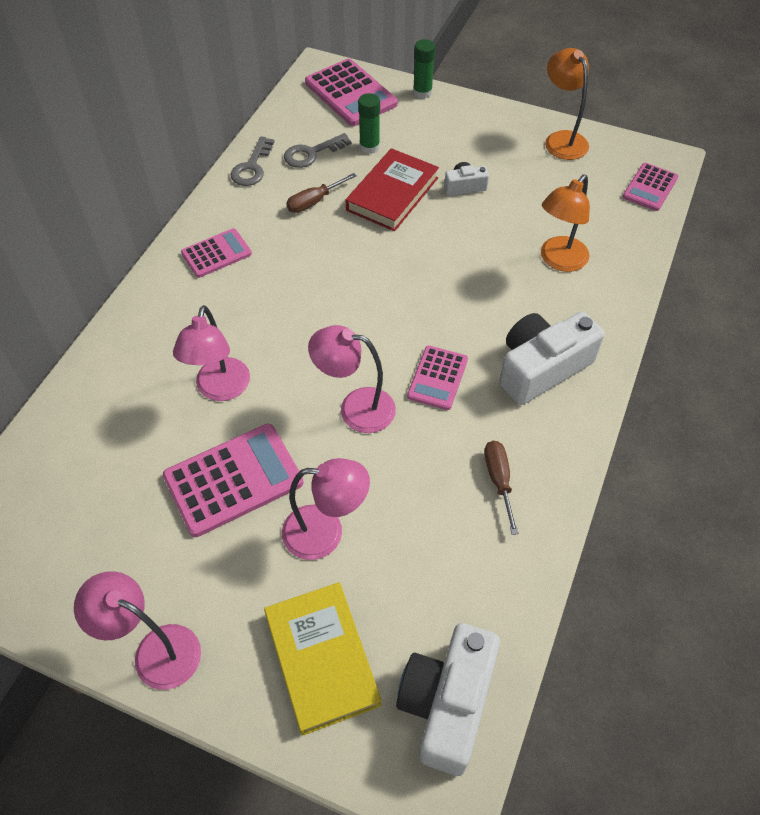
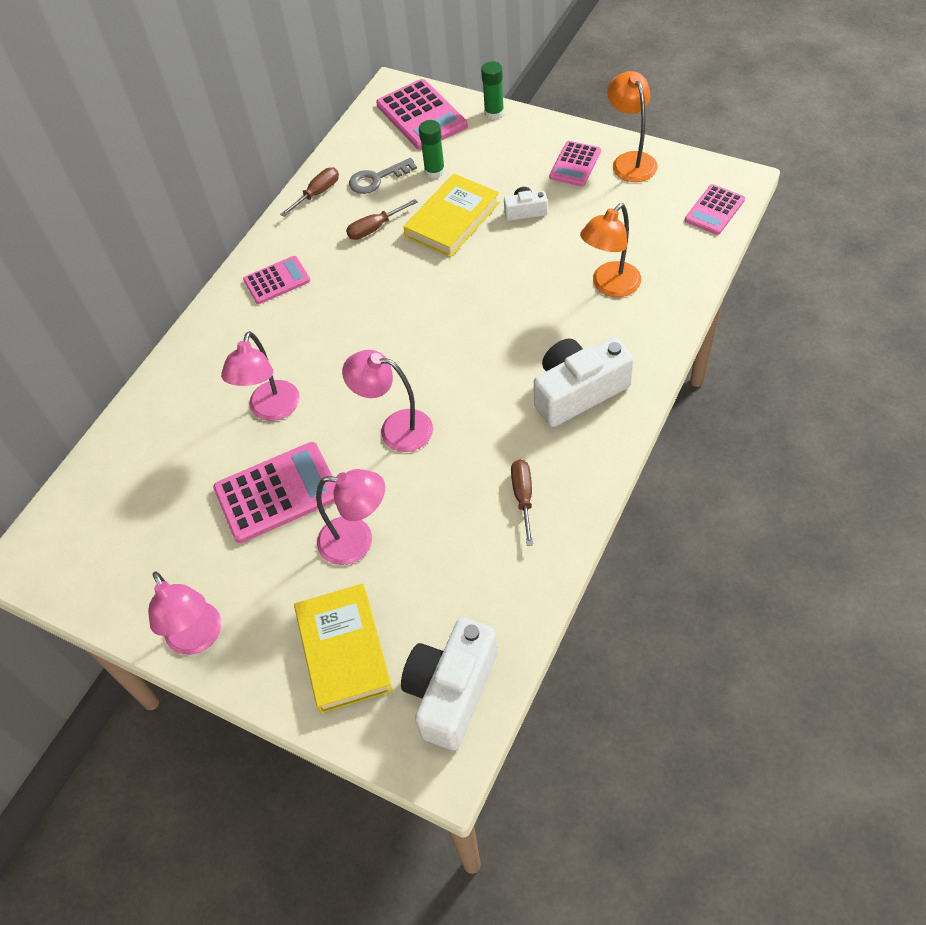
camera: 10 degrees right, 0 degrees up
pink lamp [74,571,201,690] -> pink lamp turned 150 degrees counterclockwise [148,572,221,655]
grey key [231,137,275,186] -> brown screwdriver [280,167,339,217]
red book [346,148,439,231] -> yellow book [404,174,500,258]
pink calculator [407,345,468,410] -> pink calculator moved to [549,141,601,186]

